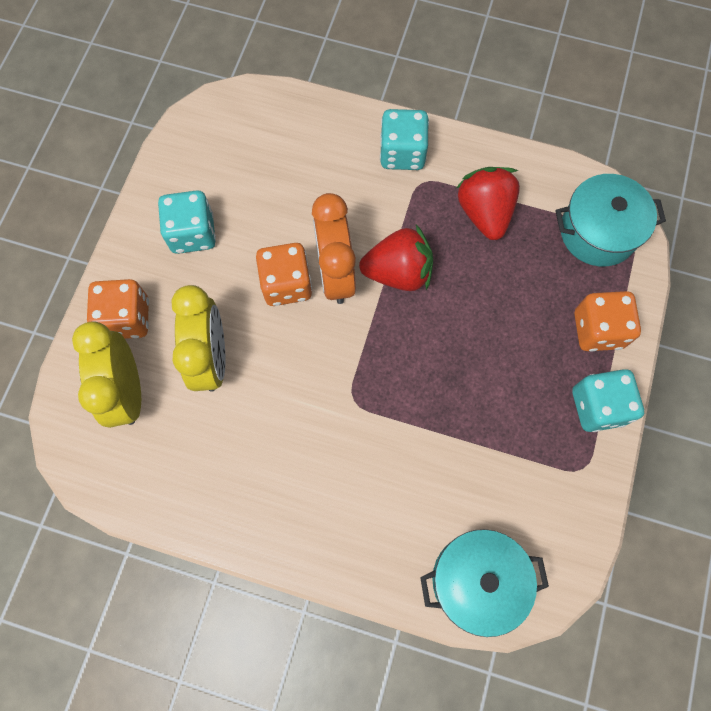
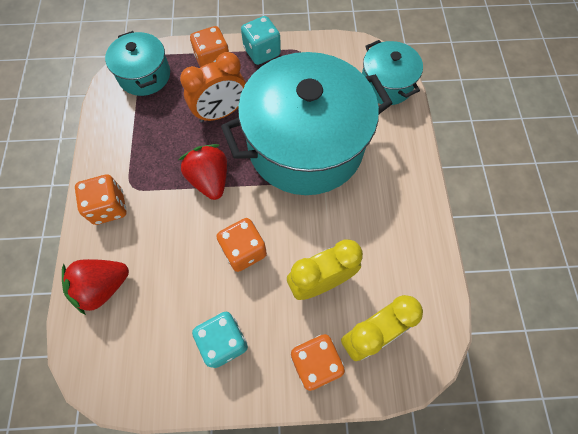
camera: 110 degrees left, 5 degrees down
orange clock [312,193,356,304] -> orange clock moved to [180,52,246,123]
turquoise dice [380,109,429,170] -> orange dice [75,175,127,225]
red strawberry [456,167,520,240] -> red strawberry moved to [62,259,129,315]
none -> turquoise pot [221,52,393,195]

